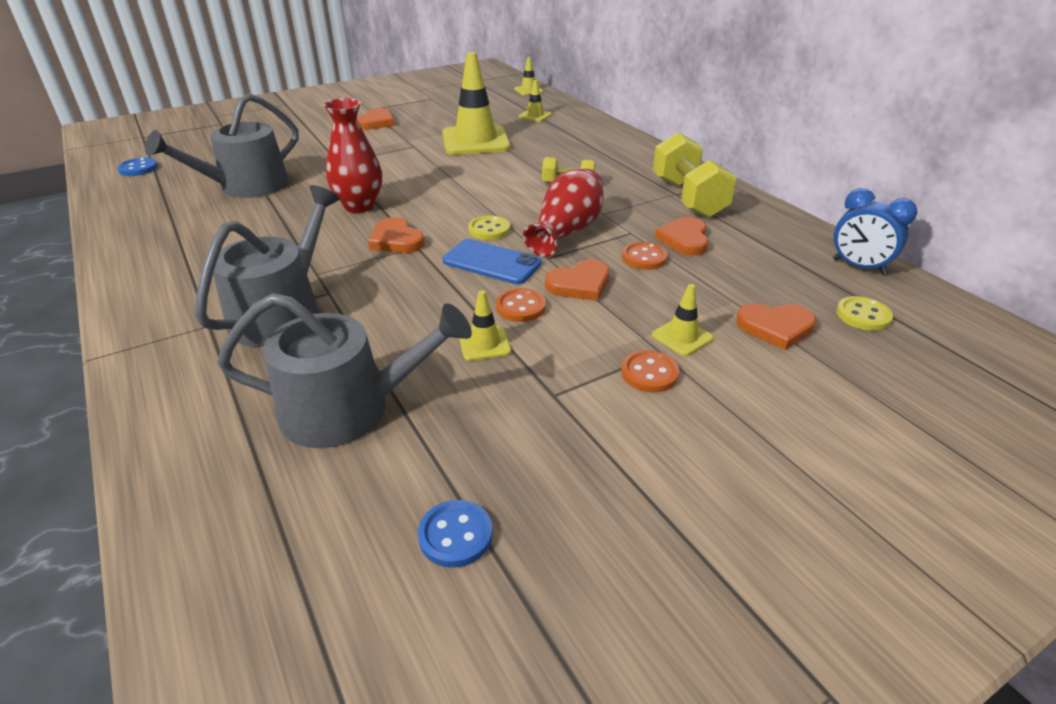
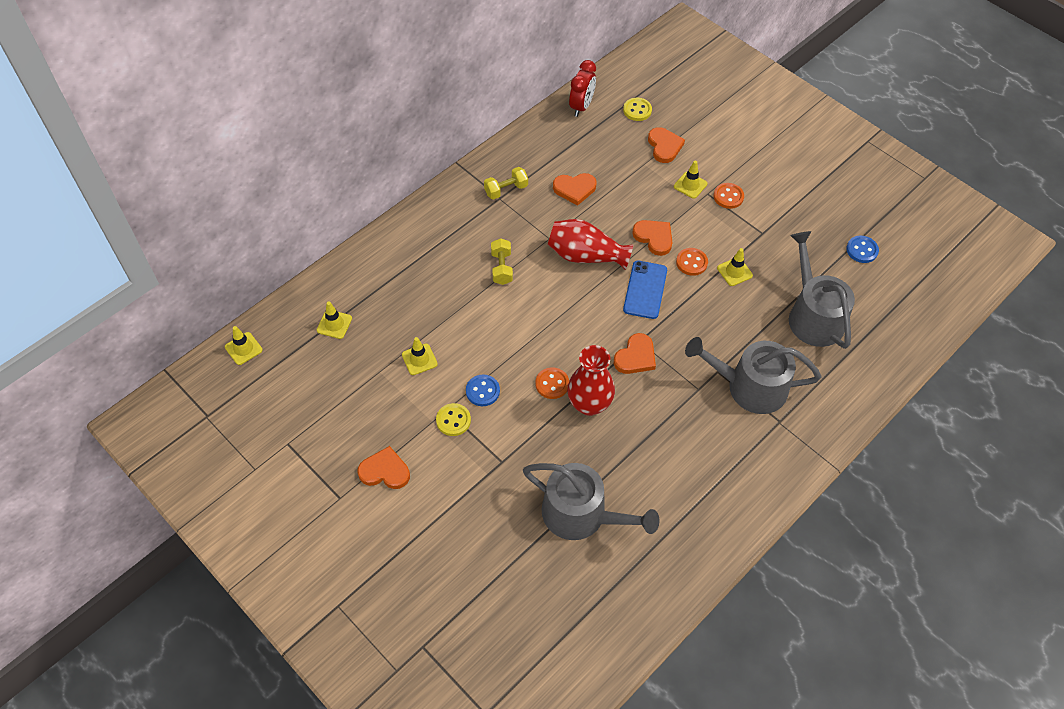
camera: 105 degrees left, 20 degrees up
blue button [117,158,158,176] -> blue button moved to [466,375,500,406]
yellow traffic cone [442,52,511,155] -> yellow traffic cone [402,337,438,375], size x0.45
yellow button [468,215,510,240] -> yellow button moved to [436,403,471,436]
orange button [622,242,668,270] -> orange button moved to [535,367,569,399]
yellow dumbbell [653,132,737,218] -> yellow dumbbell [484,167,528,200], size x0.53
blue clock [833,188,917,275] -> red clock [569,60,596,117]

